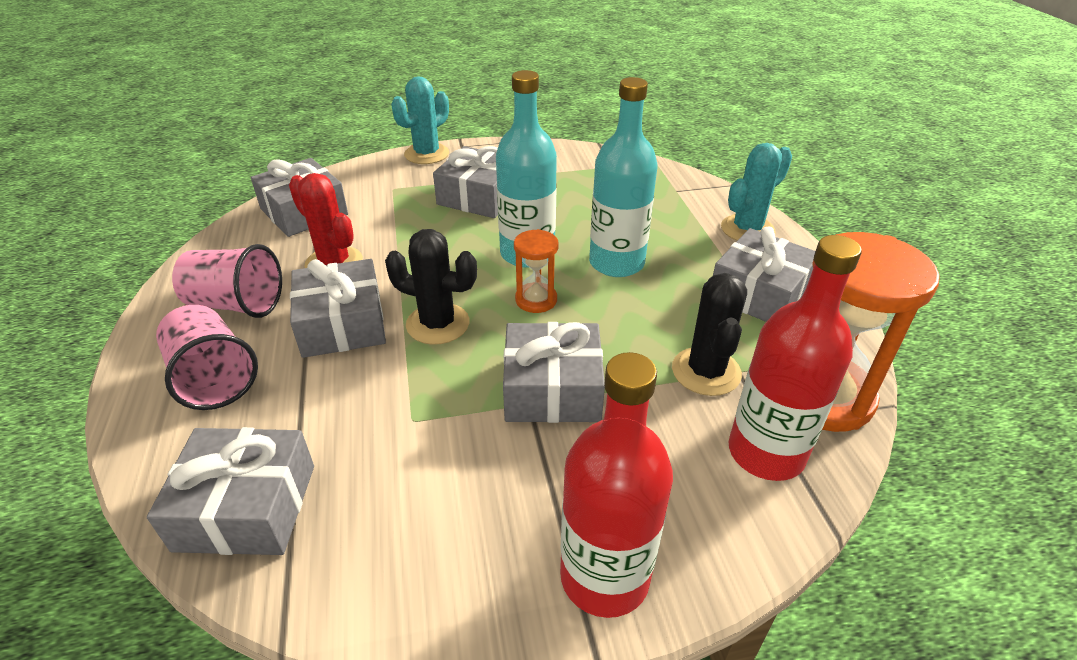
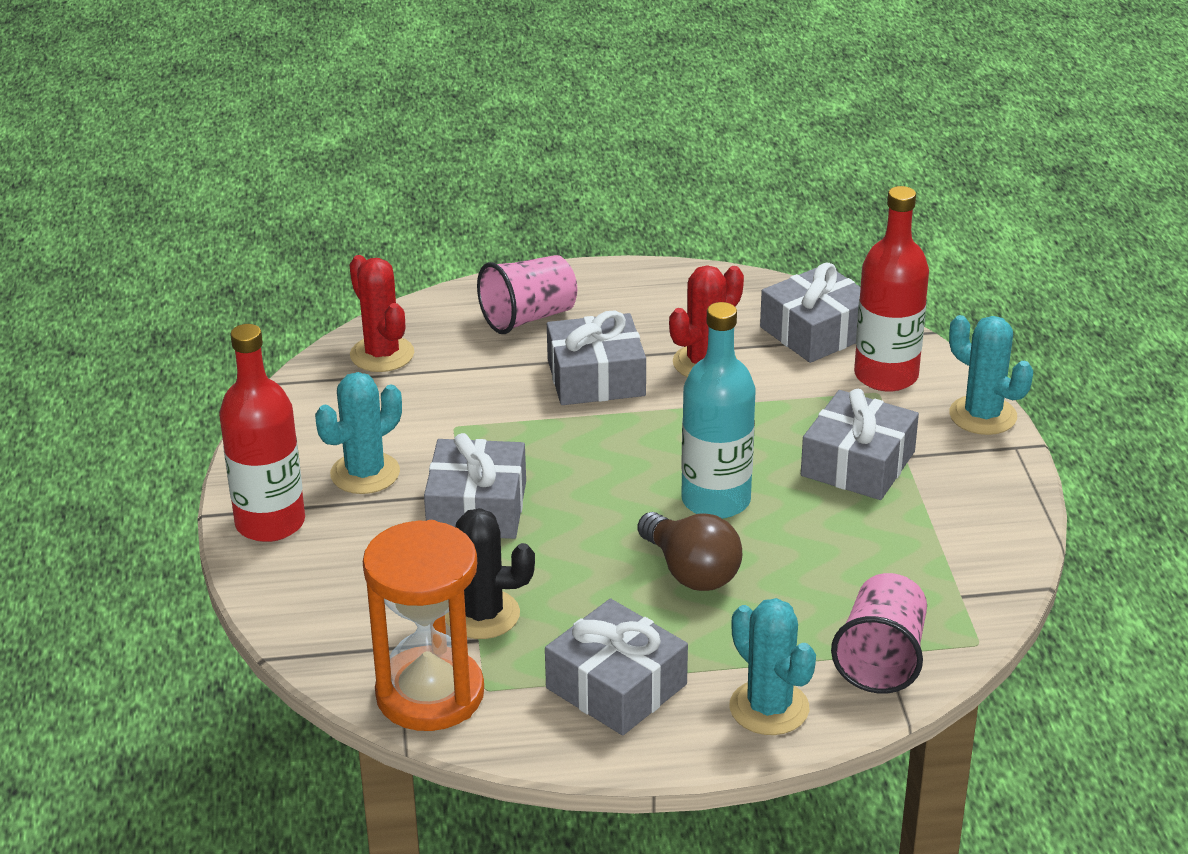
camera: 95 degrees right, 5 degrees down
grey gift [147,427,314,555] -> red cactus [349,255,414,372]
pink cup [172,244,282,318] -> pink cup moved to [831,573,927,694]
black cactus [385,229,477,345] -> none
orange hourglass [514,229,559,313] -> none
turquoise bottle [589,77,658,277] -> brown light bulb [638,512,742,591]
red bottle [729,235,862,481] -> red bottle moved to [854,186,929,392]
none -> turquoise cactus [315,372,402,494]

